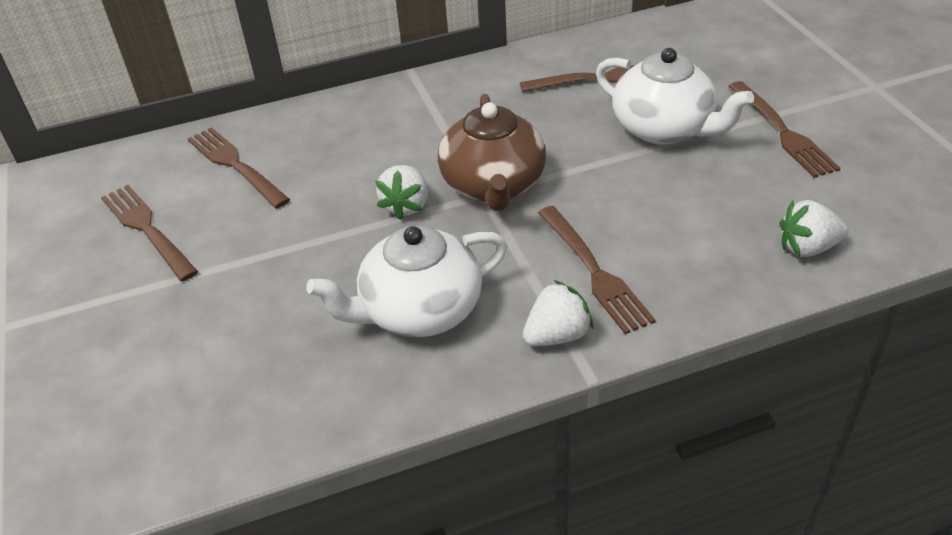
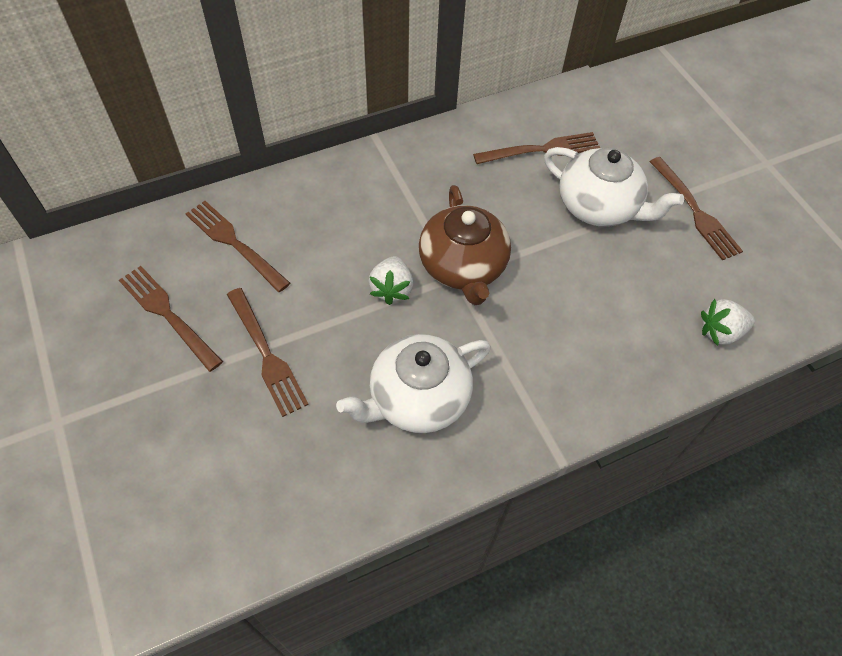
camera: 10 degrees left, 15 degrees up
white strawberry [523,280,593,346] -> none
brown fork [538,206,656,334] -> brown fork moved to [227,288,309,417]

